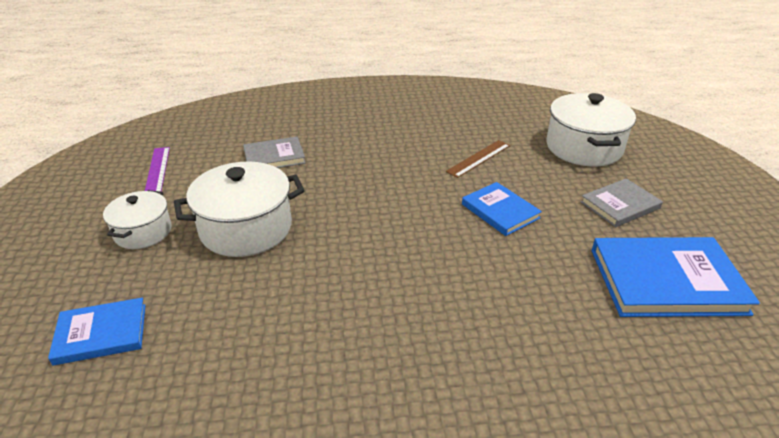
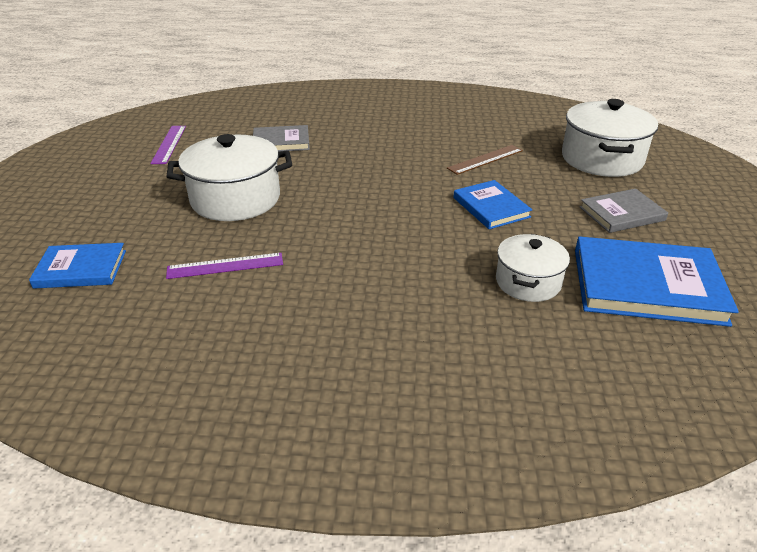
camera: 10 degrees right, 0 degrees up
white pot [103,190,171,249] -> white pot moved to [496,234,570,302]
none -> purple ruler [166,253,283,279]

